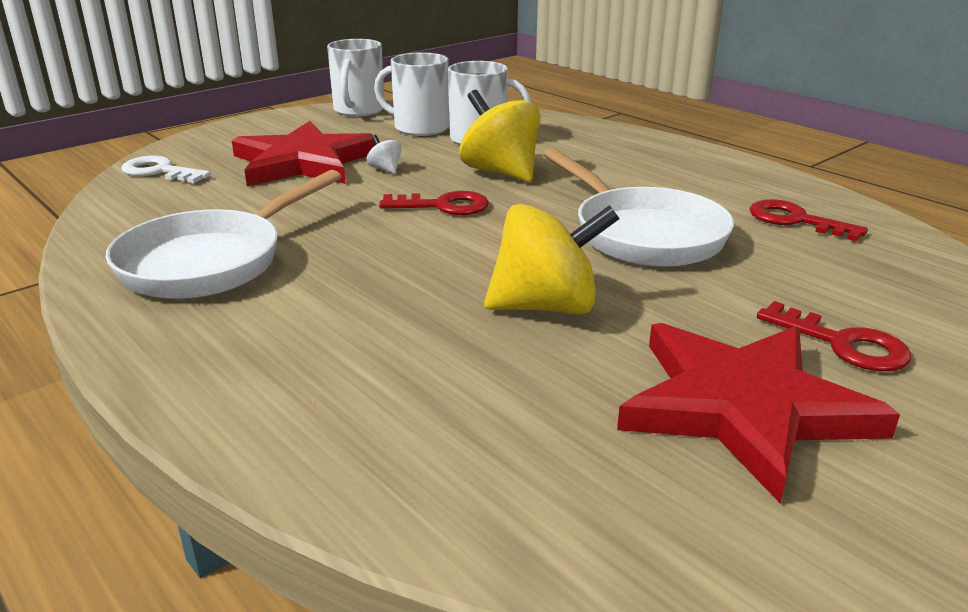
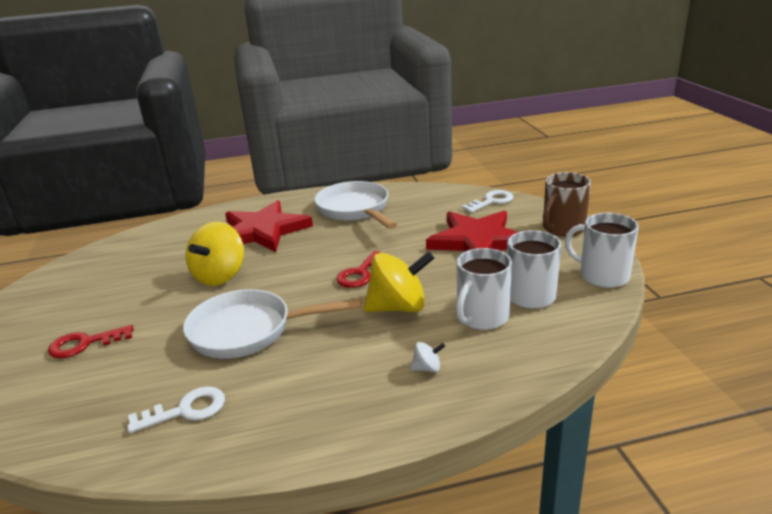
camera: 120 degrees right, 0 degrees up
white spinning top [367,135,402,173] -> white spinning top moved to [410,342,445,372]
red star [617,323,900,503] -> red star moved to [225,200,313,252]
red key [750,199,868,241] -> white key [127,386,225,433]
none -> brown mug [543,172,591,237]

